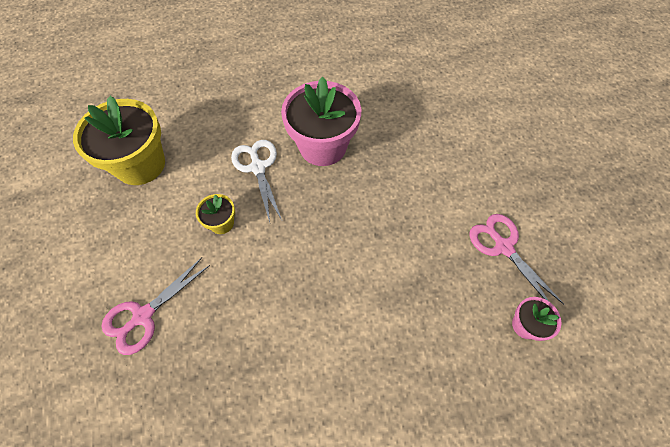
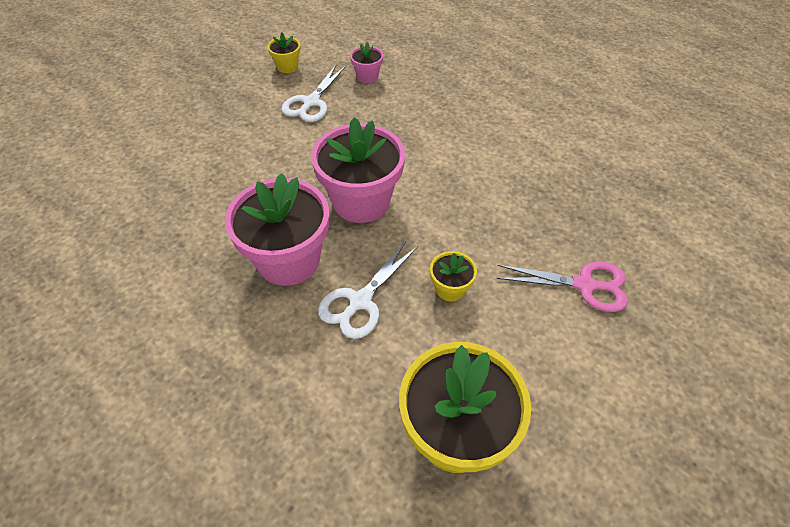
camera: 125 degrees left, 10 degrees down
pink scissors [469,214,564,304] -> white scissors [281,65,346,122]
none -> yellow flower pot [267,33,301,73]
none -> pink flower pot [311,117,405,223]

